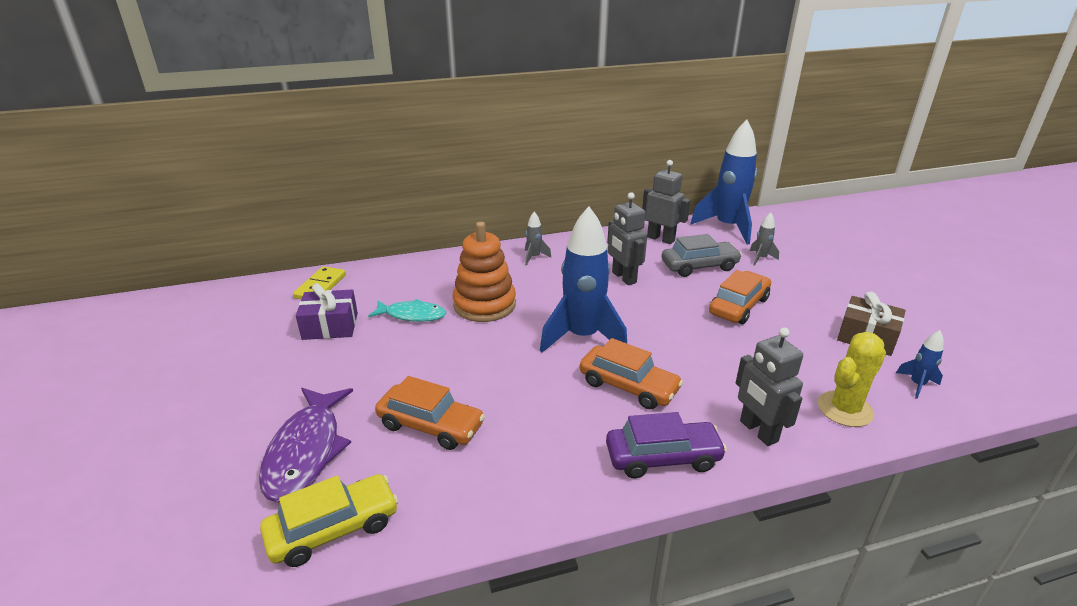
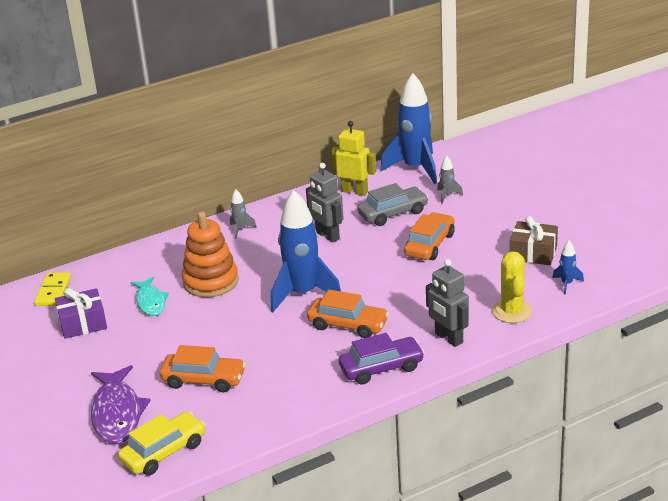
camera: 10 degrees left, 0 degrees up
turquoise fish [368,299,446,322] -> turquoise fish turned 75 degrees clockwise [130,277,169,316]
grey robot [642,160,691,244] -> yellow robot [331,121,376,196]
yellow cactus [818,332,886,427] -> yellow cactus turned 45 degrees counterclockwise [492,251,532,323]

